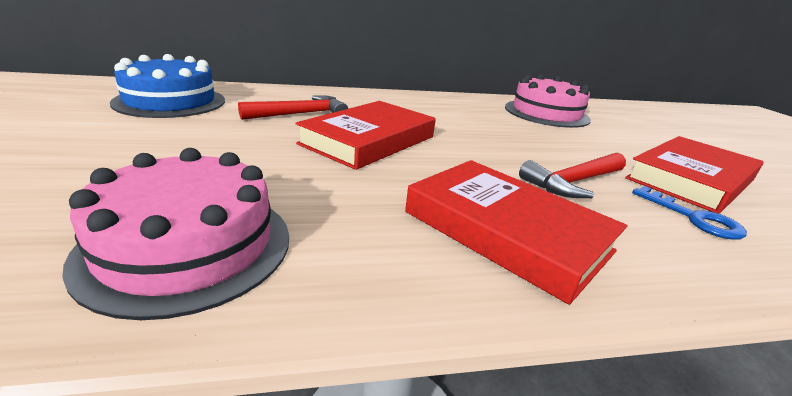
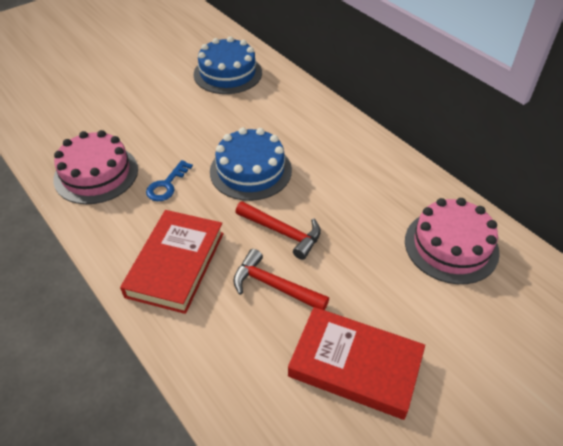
camera: 65 degrees right, 20 degrees up
red hammer [238,95,348,120] -> red hammer moved to [235,201,321,260]
red book [296,101,436,170] -> blue cake [210,127,292,201]
blue key [632,186,747,240] -> blue key moved to [146,160,193,201]

